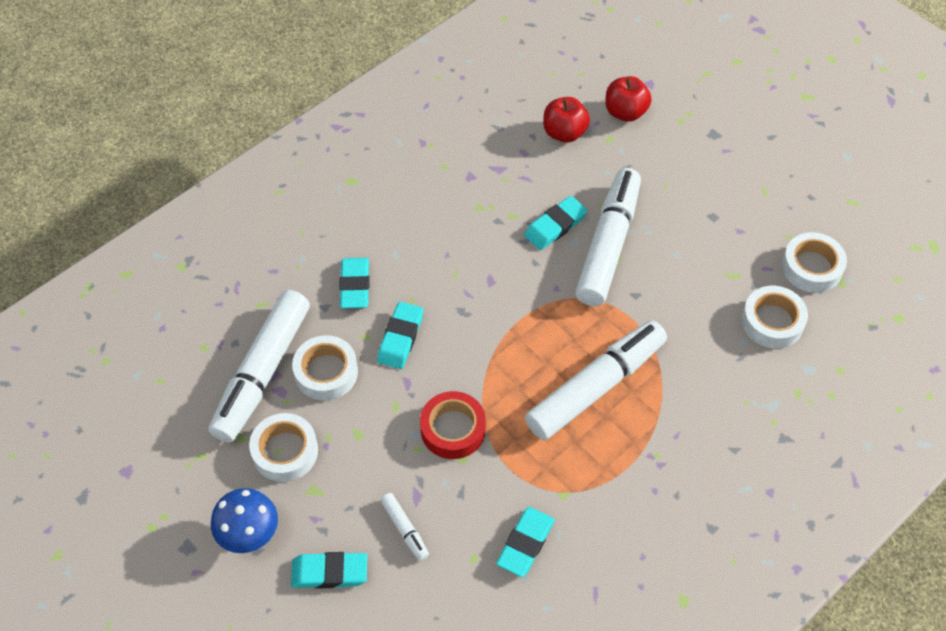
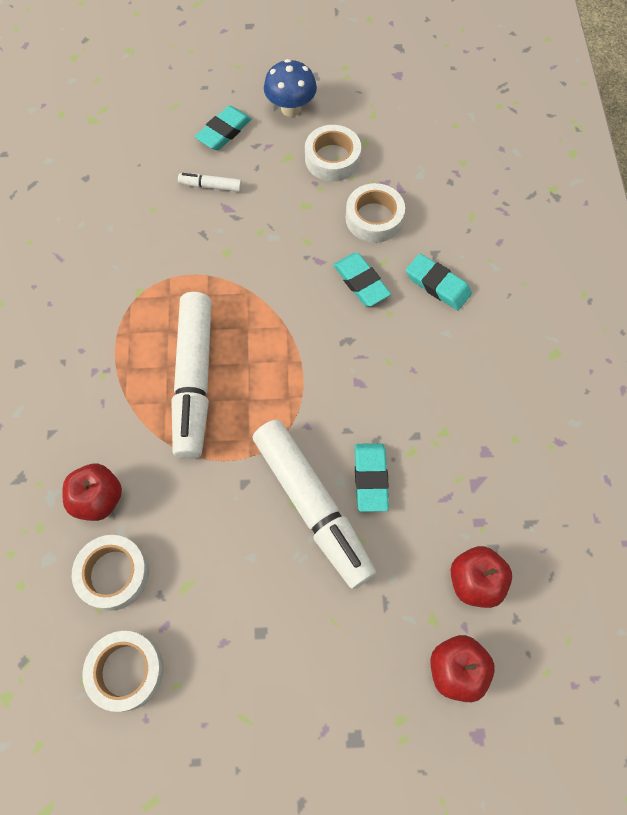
camera: 130 degrees right, 10 degrees up
white marker [209,290,310,442] -> none
red tape [420,391,486,459] -> none
turquoise eraser [496,507,555,577] -> none
none -> red apple [62,463,122,521]

